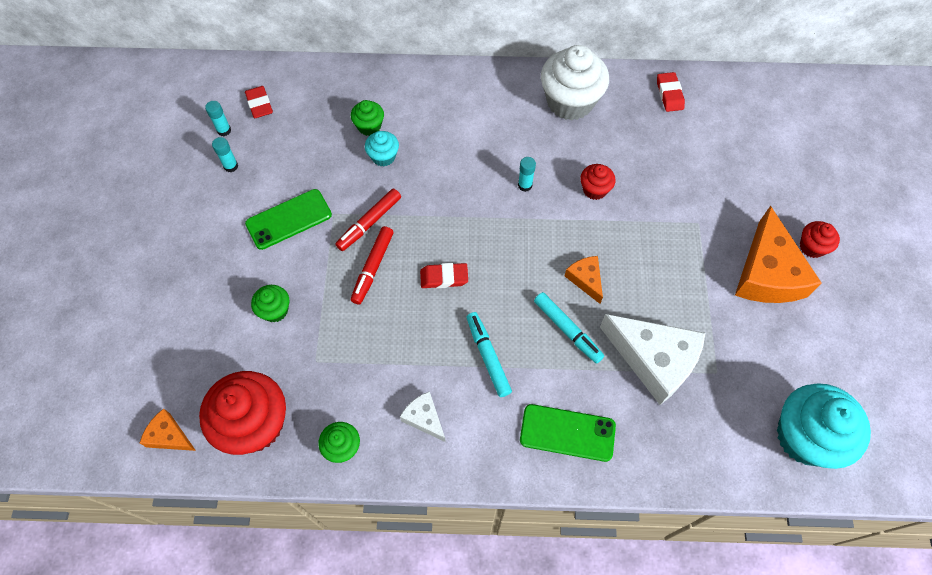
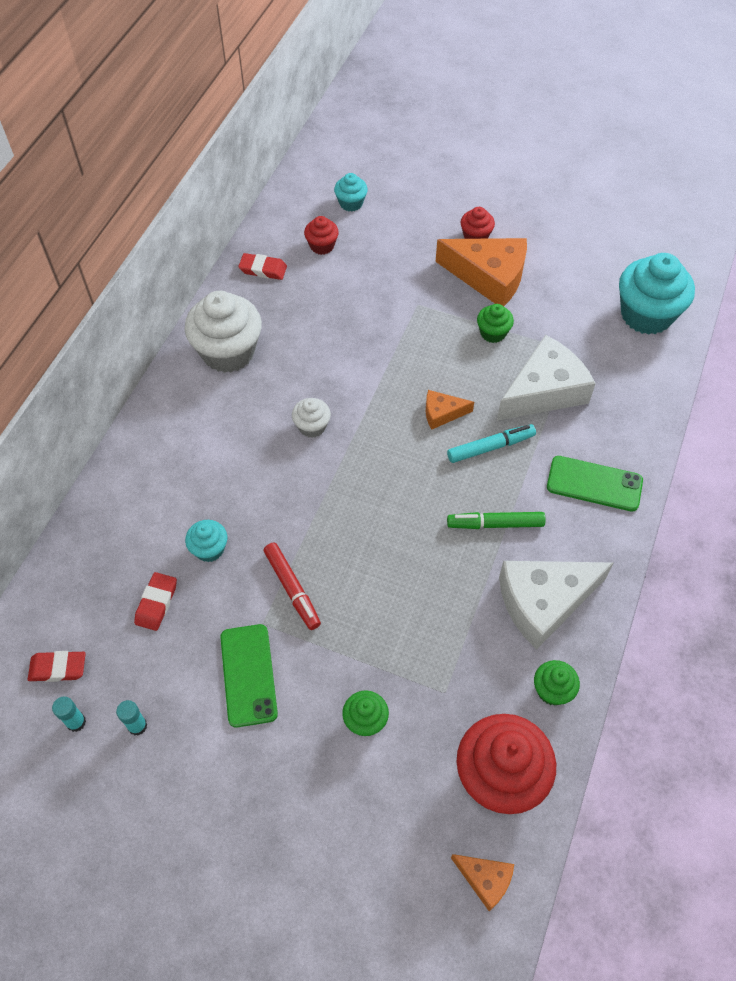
camera: 70 degrees left, 5 degrees down
orange cheese [140,409,196,451] -> orange cheese turned 105 degrees counterclockwise [451,854,514,911]
green cupcake [351,100,384,136] -> green cupcake moved to [477,304,514,343]
red marker [351,226,394,305] -> none
white cheese [400,391,446,442] -> white cheese [499,561,613,650], size x2.03
red eraser [420,263,468,288] -> red eraser moved to [134,572,177,631]
turquoise marker [466,312,512,397] -> green marker [447,512,546,529]
turquoise glue stick [518,157,536,192] -> white cupcake [292,398,331,438]
green phone [520,404,616,462] -> green phone turned 75 degrees clockwise [547,456,643,512]
red cupcake [580,164,616,200] -> red cupcake moved to [304,216,339,255]
none -> turquoise cupcake [334,173,368,212]

